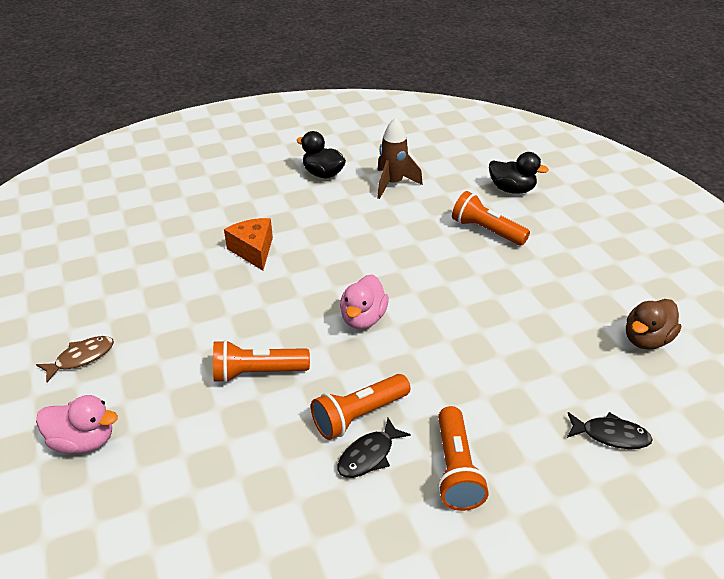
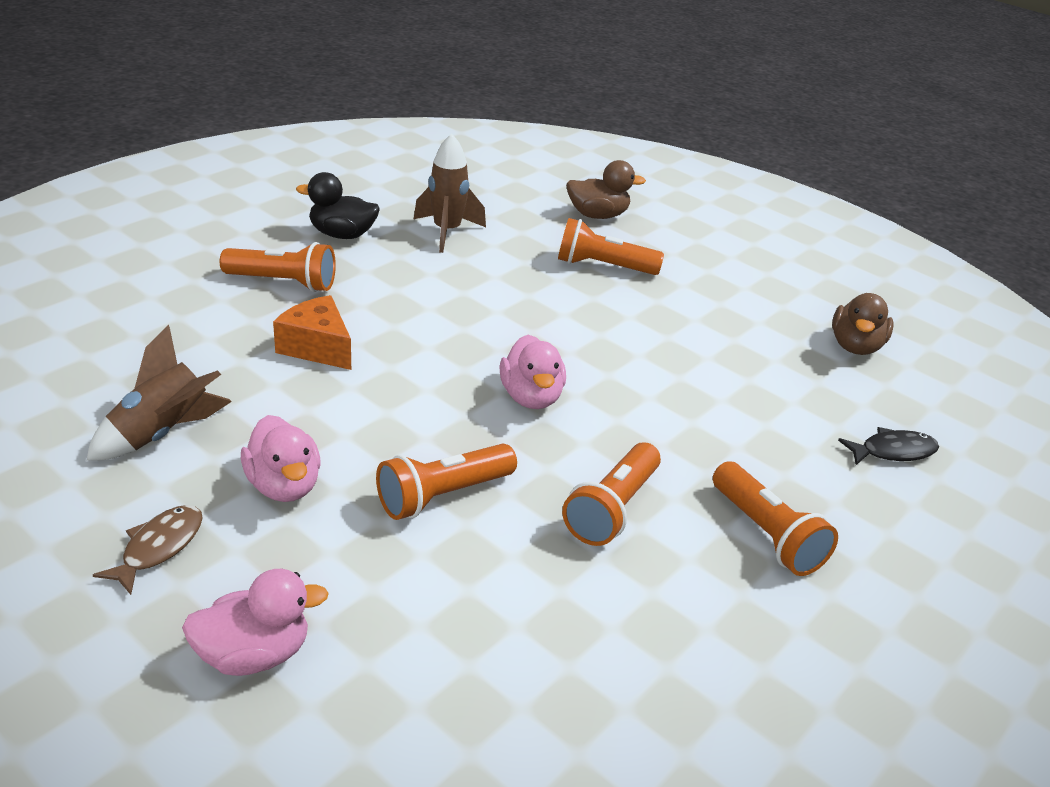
camera: 30 degrees left, 5 degrees down
black fish [338,418,411,478] -> none
black duck [489,152,549,194] -> brown duck [566,160,646,219]
none -> brown rocket [86,325,232,461]
none -> orange flashlight [220,242,336,292]
none -> pink duck [241,415,321,502]

